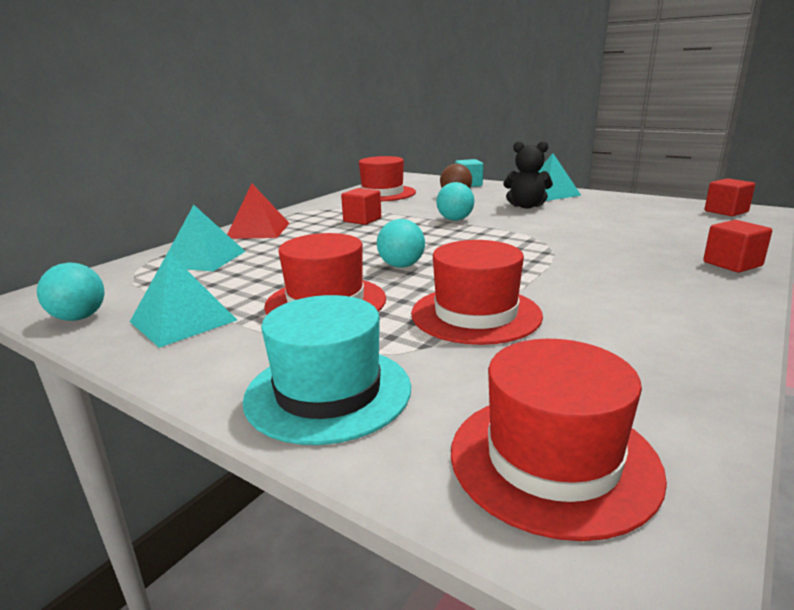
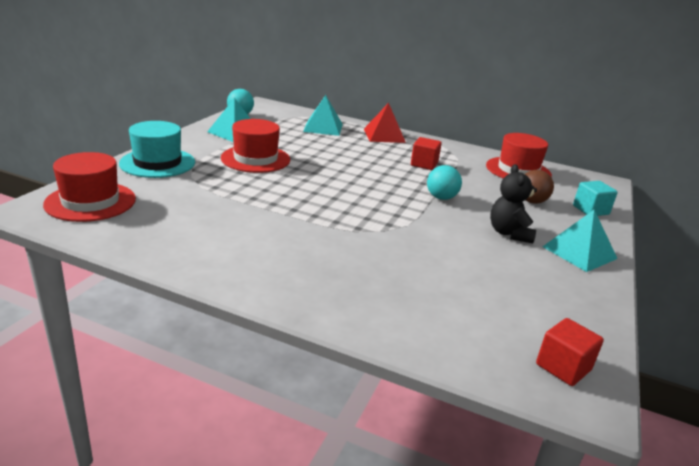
camera: 75 degrees right, 5 degrees up
turquoise ball [377,219,425,268] -> none
red hat [411,240,543,345] -> none
red cube [703,220,772,273] -> none

